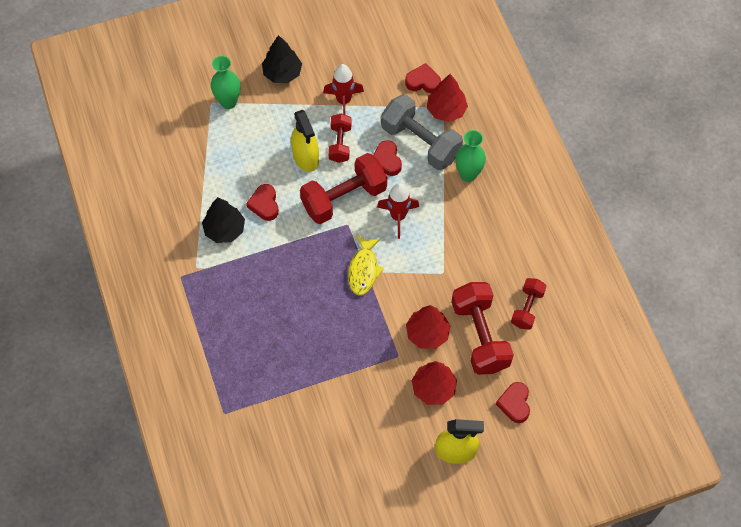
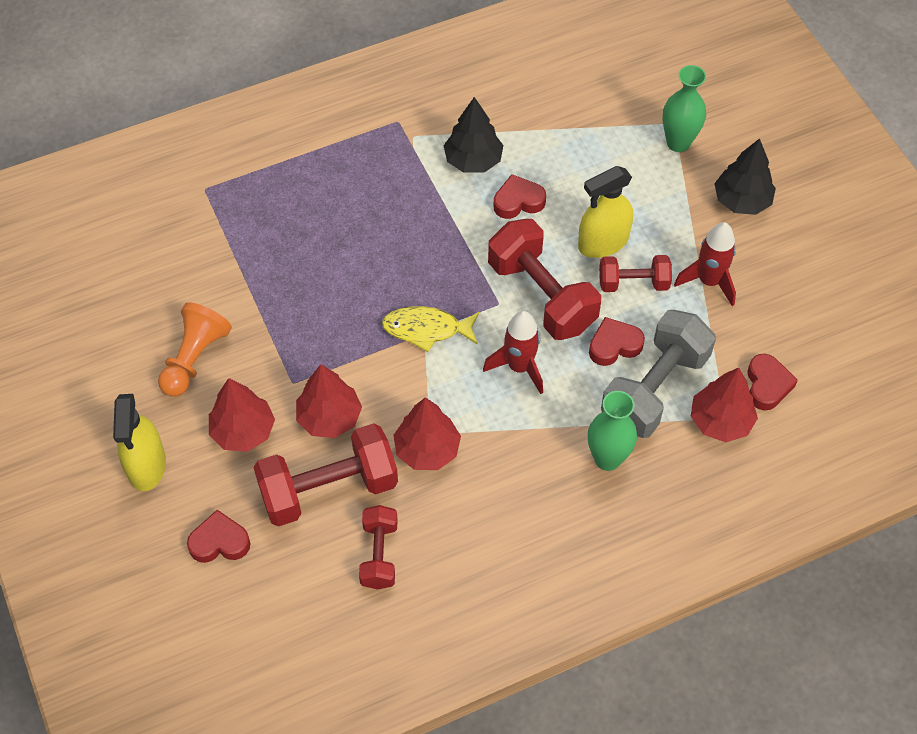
camera: 85 degrees right, 5 degrees down
red dumbbell [511,278,547,330] -> red dumbbell turned 75 degrees clockwise [359,505,398,589]
none -> orange pawn [158,302,232,397]
none -> red tree [394,397,461,470]

